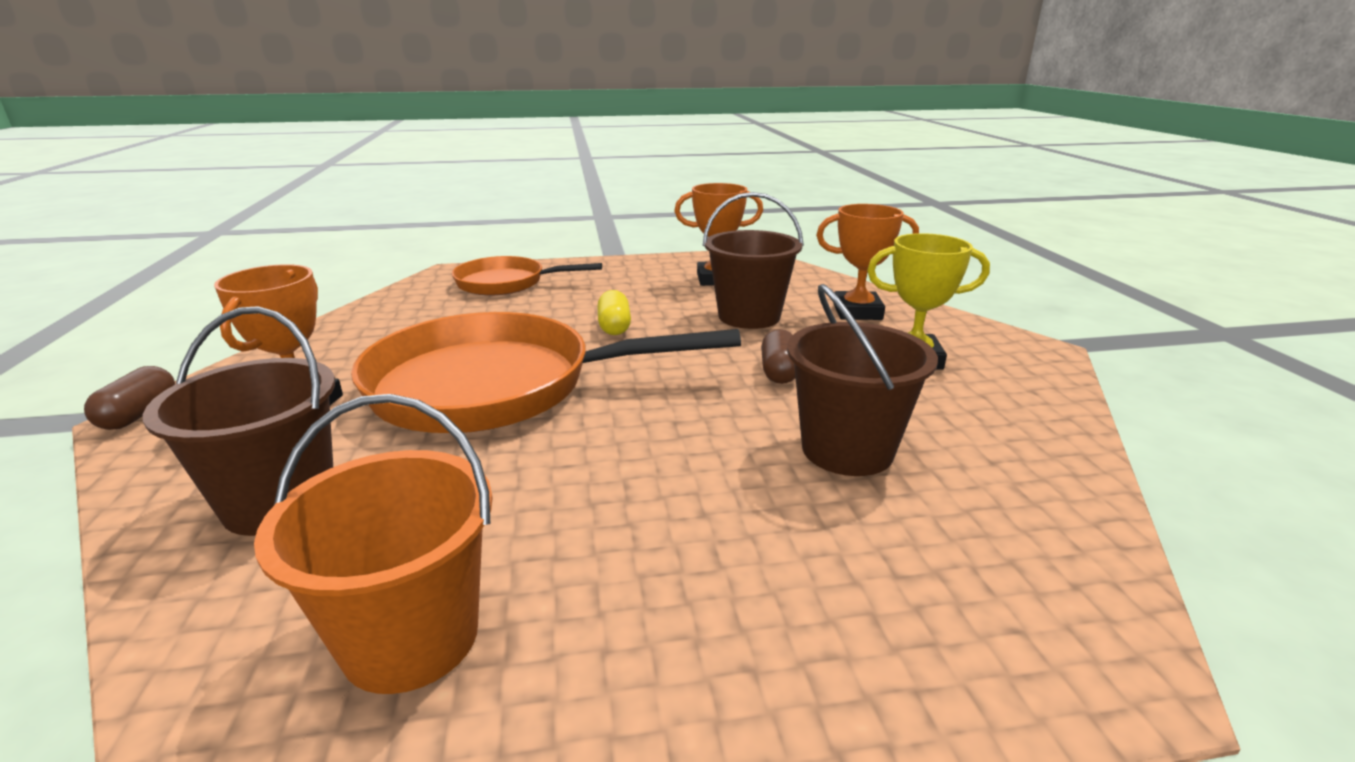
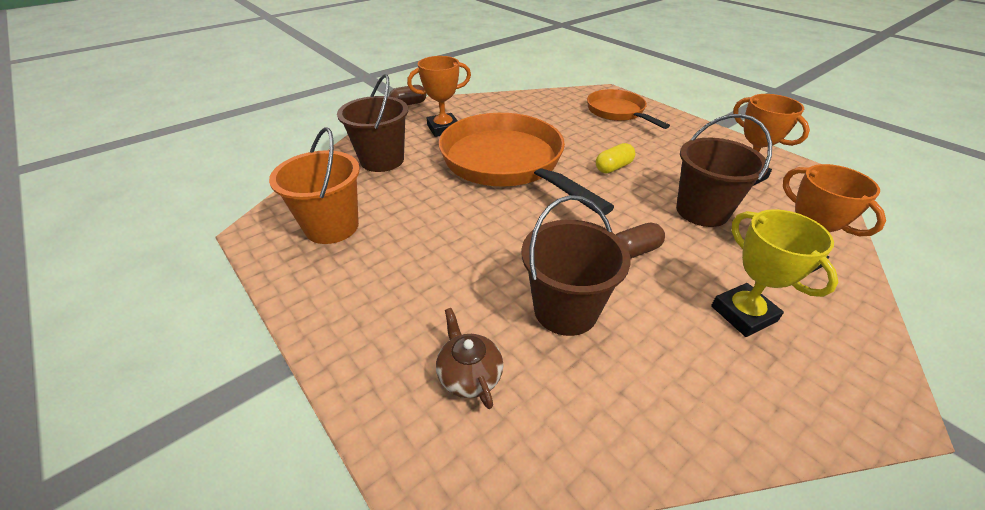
camera: 60 degrees right, 15 degrees up
none -> brown teapot [436,308,503,409]

